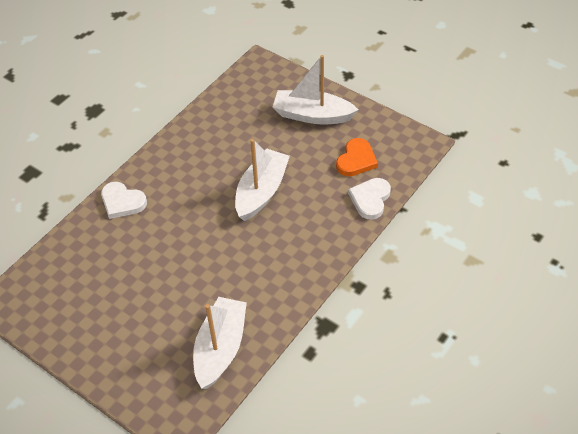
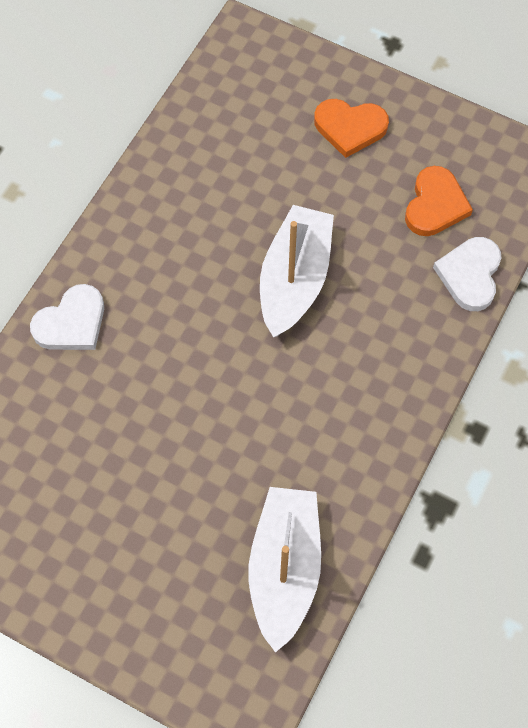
camera: 10 degrees left, 15 degrees up
white heart [101,182,147,219] -> white heart turned 60 degrees counterclockwise [30,284,104,350]
white boat [272,55,358,124] -> orange heart [314,99,389,158]

